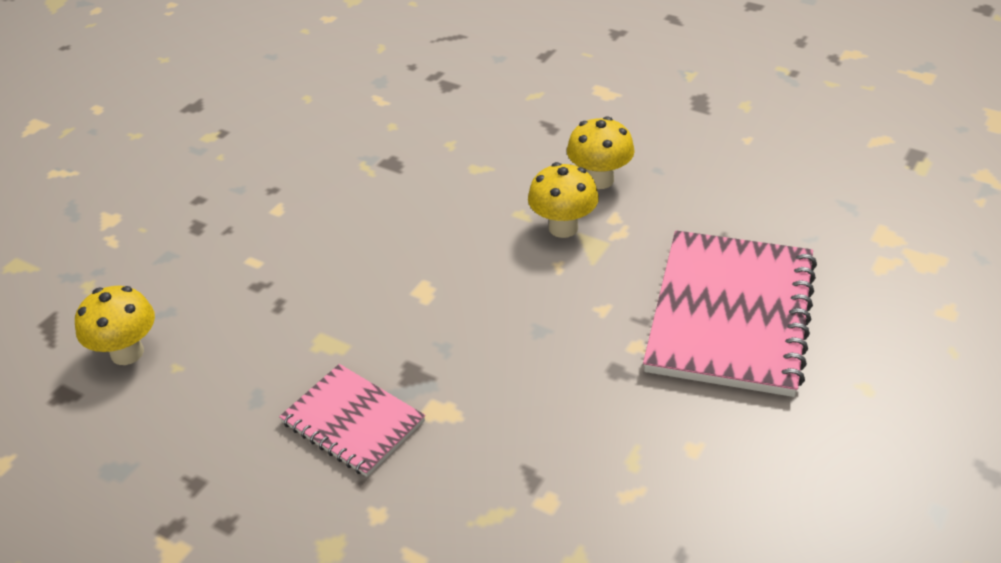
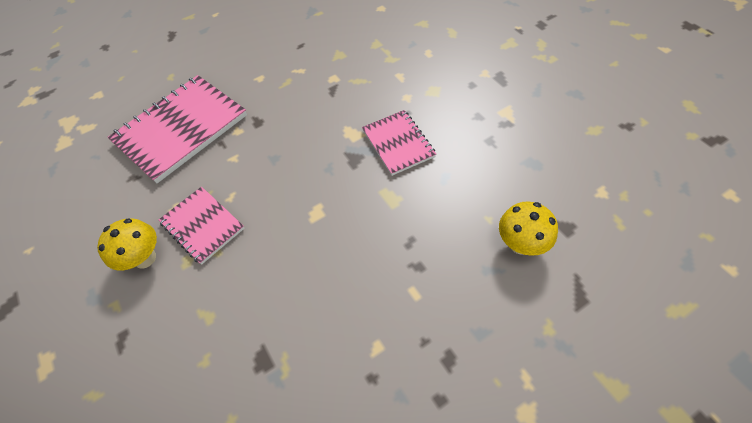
camera: 150 degrees left, 15 degrees up
yellow mushroom [528,162,599,238] -> pink notebook [159,187,245,265]

